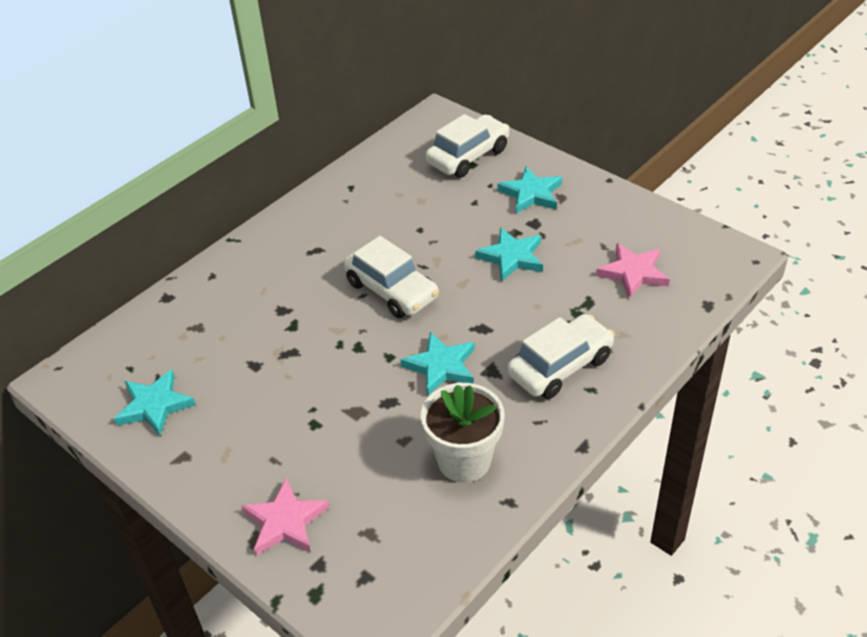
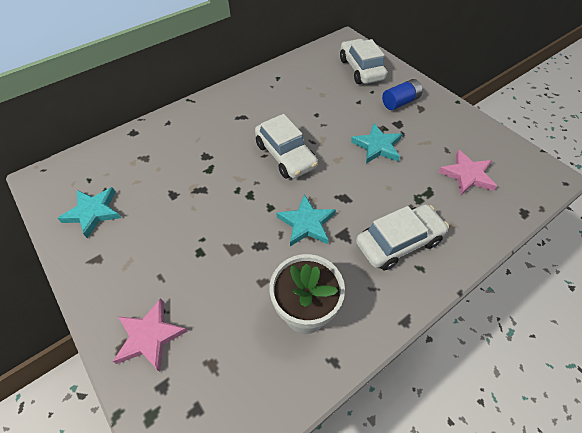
camera: 10 degrees right, 10 degrees up
white car [425,114,510,178] -> white car turned 75 degrees counterclockwise [340,39,387,84]
turquoise star [497,166,562,214] -> blue battery [382,79,422,110]

